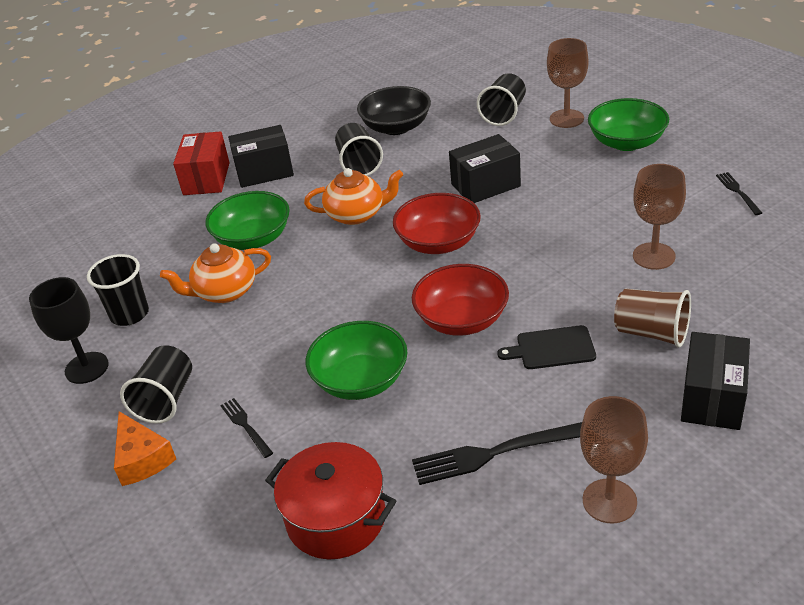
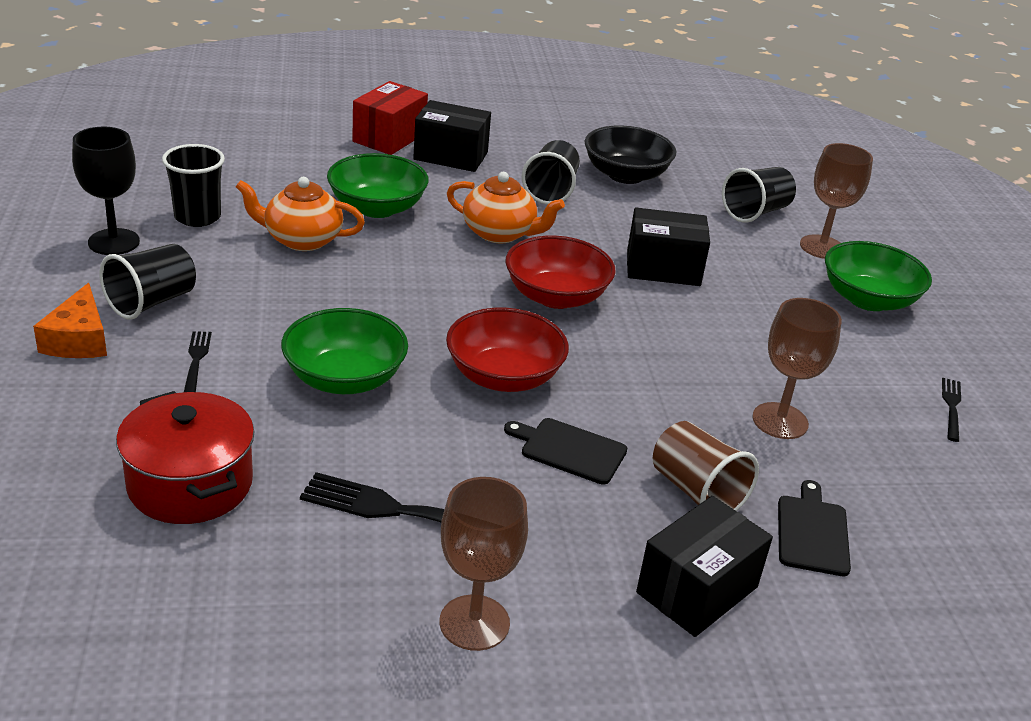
camera: 20 degrees right, 5 degrees down
none -> black cutting board [778,480,851,576]

